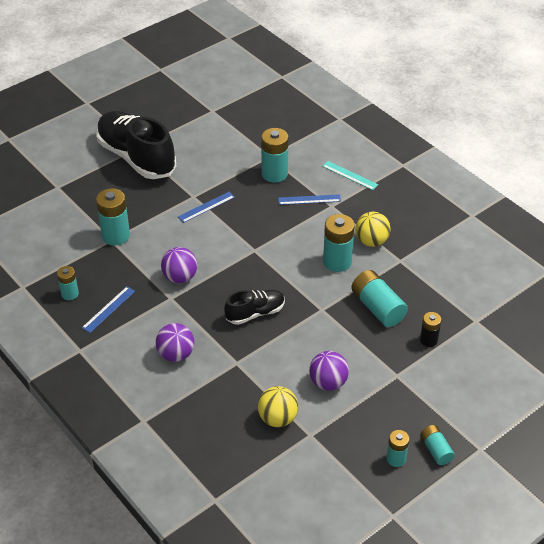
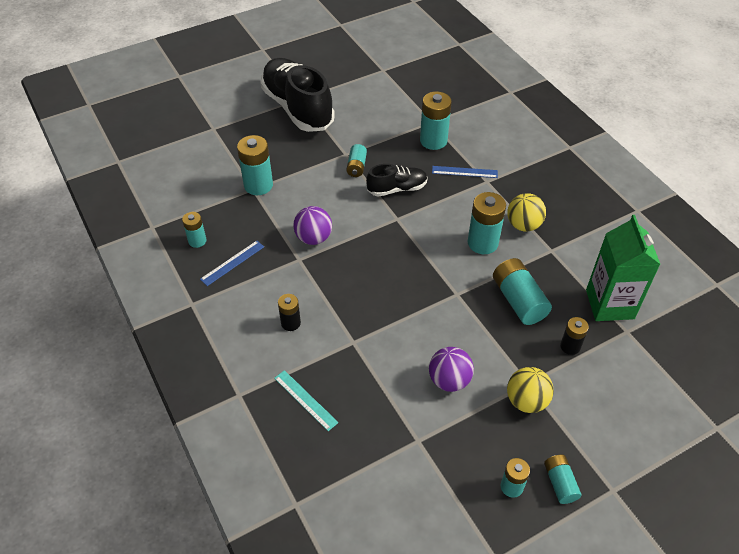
camera: 10 degrees right, 5 degrees up
purple ball [156,323,194,362] -> black battery [278,294,301,331]
blue ruler [178,192,235,223] -> turquoise battery [346,144,367,177]
black shoe [224,290,285,325] -> black shoe moved to [366,164,428,196]
yellow ball [258,386,298,427] -> yellow ball moved to [507,367,554,413]
turquoise ruler [322,161,378,190] -> turquoise ruler moved to [274,370,339,431]
none -> green carton [586,215,661,321]

